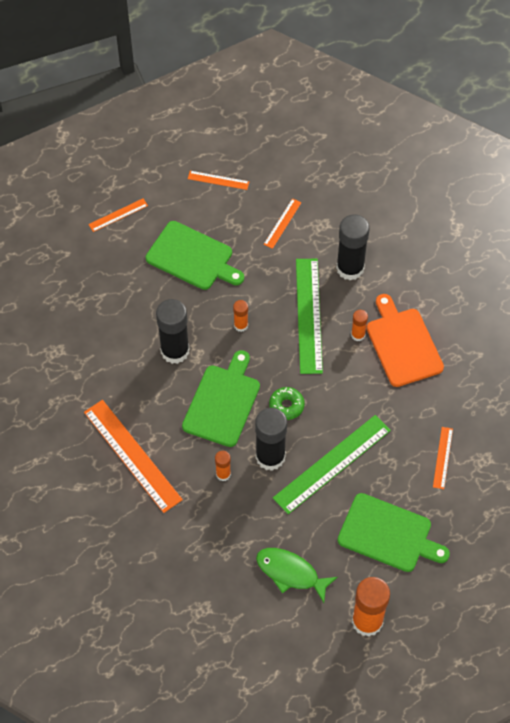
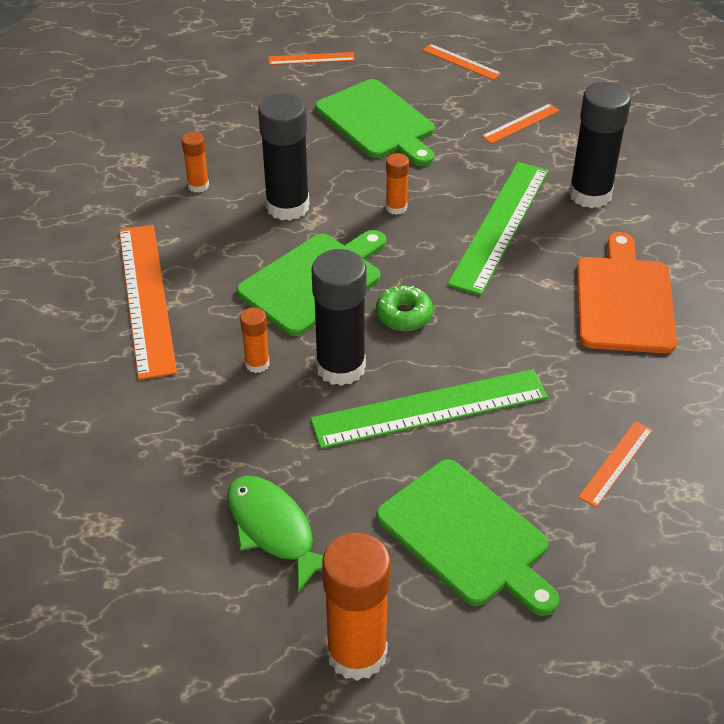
camera: 25 degrees right, 15 degrees down
orange glue stick [351,310,368,341] -> orange glue stick moved to [181,132,209,193]

